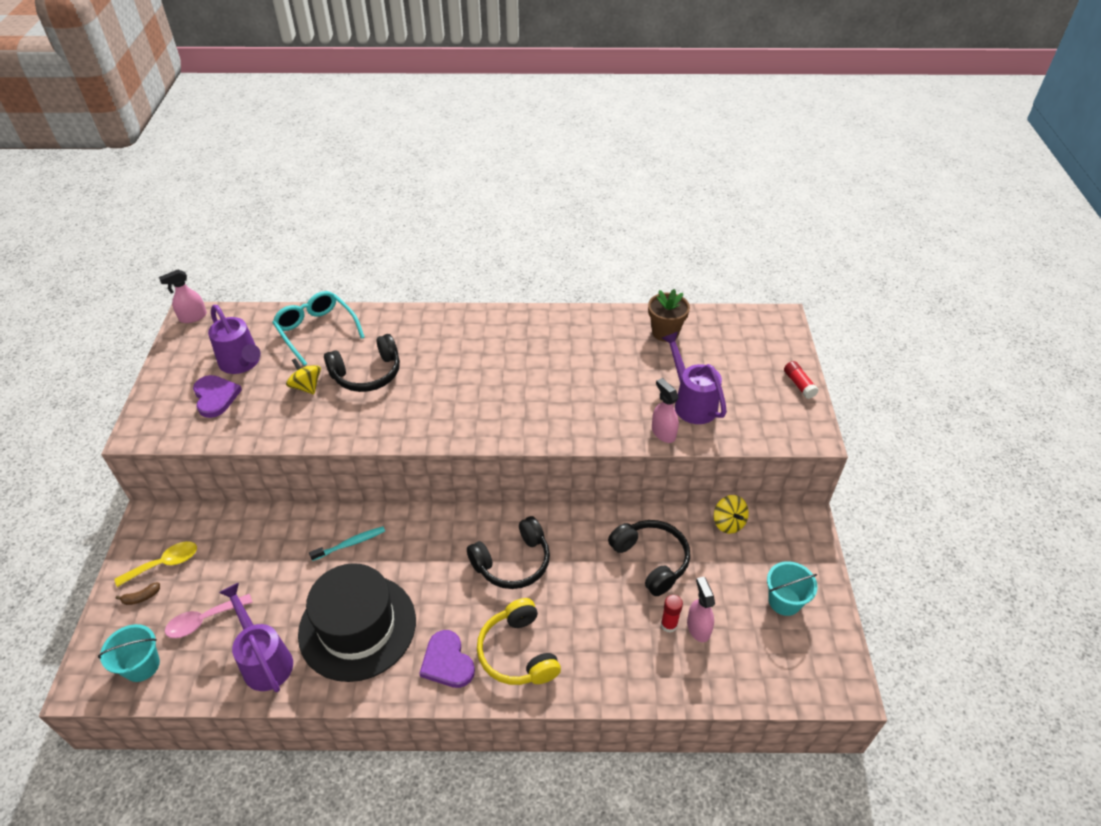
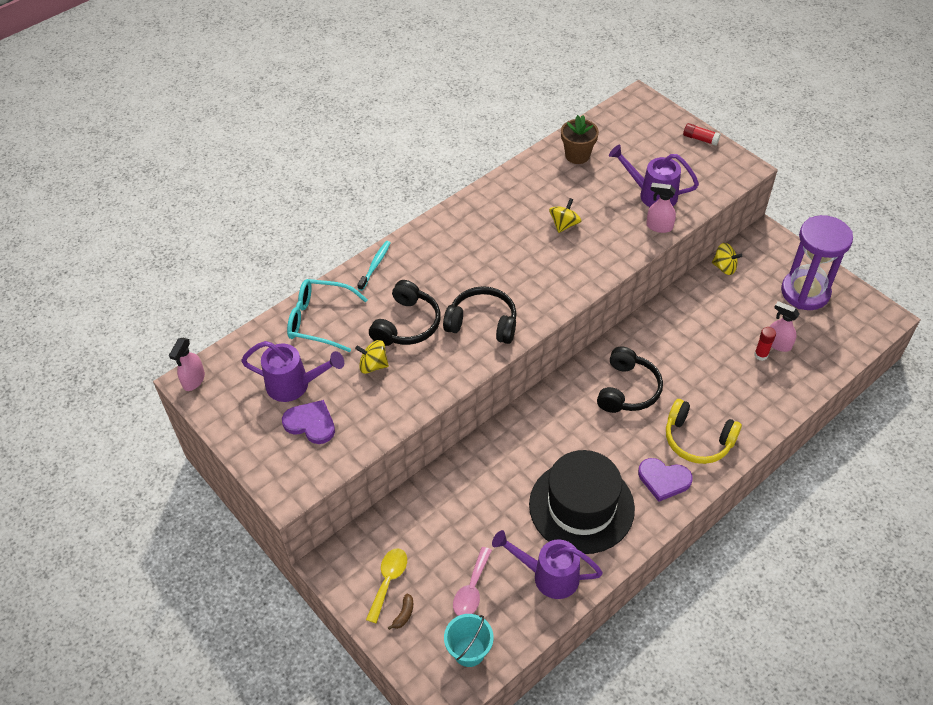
camera: 40 degrees left, 5 degrees up
turquoise toothbrush [309,527,385,561] -> turquoise toothbrush moved to [357,241,391,291]
black headphones [608,520,690,596] -> black headphones moved to [443,286,517,344]
turquoise bucket [767,561,818,616] -> purple hourglass [781,215,853,310]
none -> yellow spinning top [549,198,581,233]

